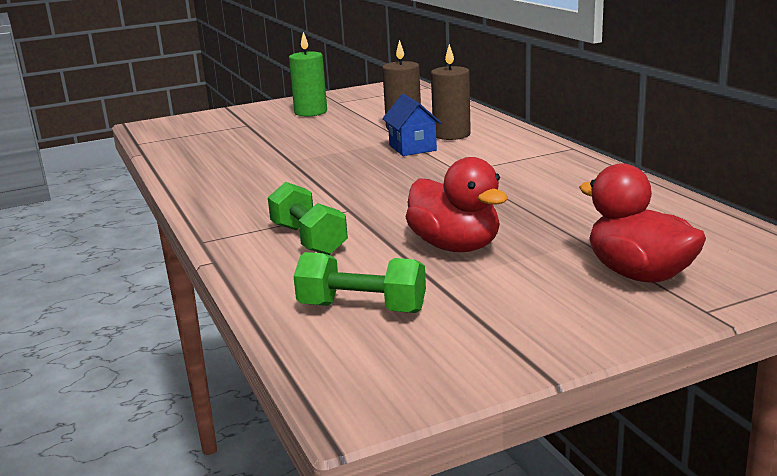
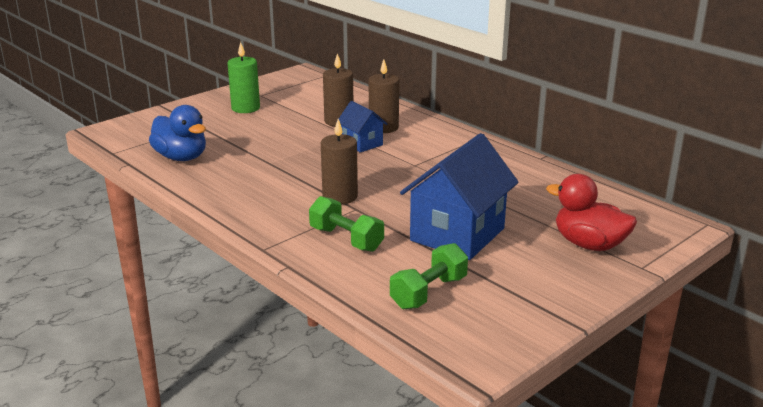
camera: 20 degrees left, 5 degrees up
green dumbbell [293,252,426,313] -> green dumbbell turned 45 degrees counterclockwise [390,243,468,309]
red duck [405,157,508,252] -> blue house [400,133,519,260]
none -> blue duck [149,105,206,161]
none -> brown candle [321,119,358,204]

